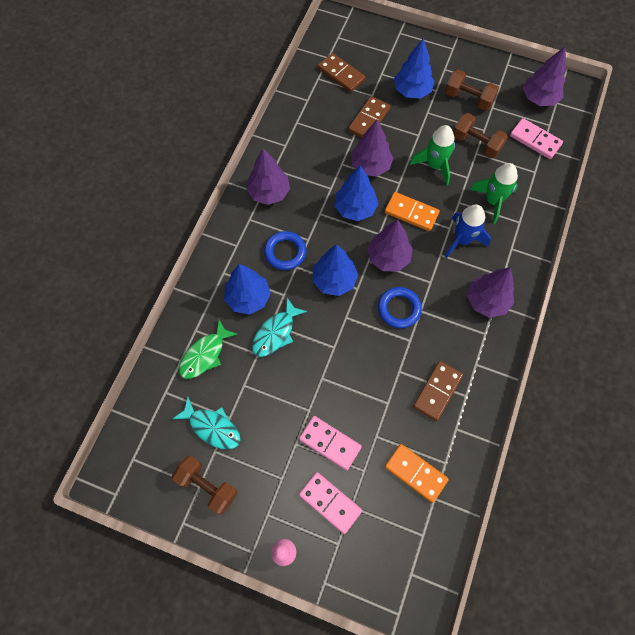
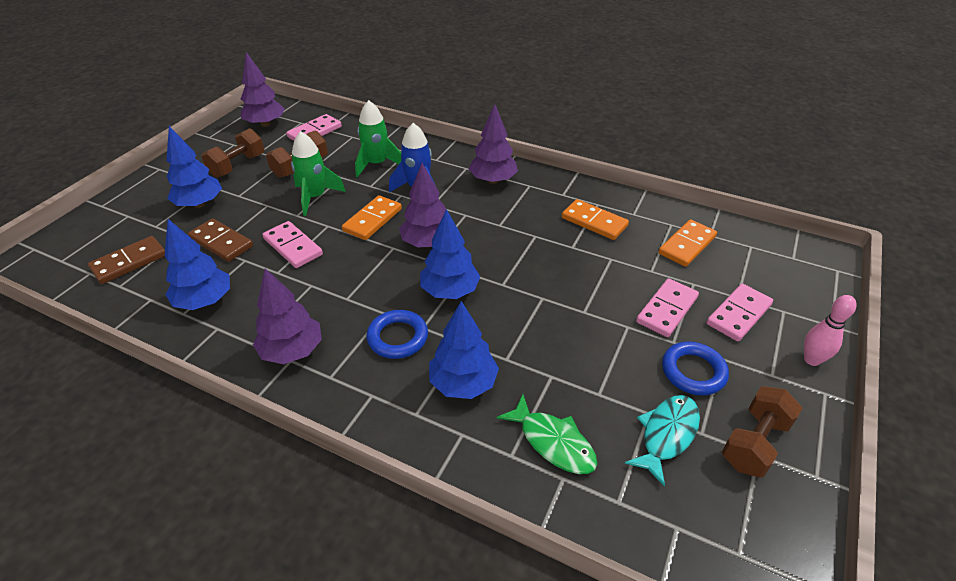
camera: 85 degrees left, 25 degrees down
turquoise fish [252,298,307,357] -> none
blue tree [334,166,378,221] -> blue tree moved to [165,219,230,310]
purple tree [351,119,393,177] -> pink domino [263,221,323,268]
blue ring [378,287,422,328] -> blue ring moved to [662,341,729,396]
brown domino [413,361,463,421] -> orange domino [562,199,629,240]

